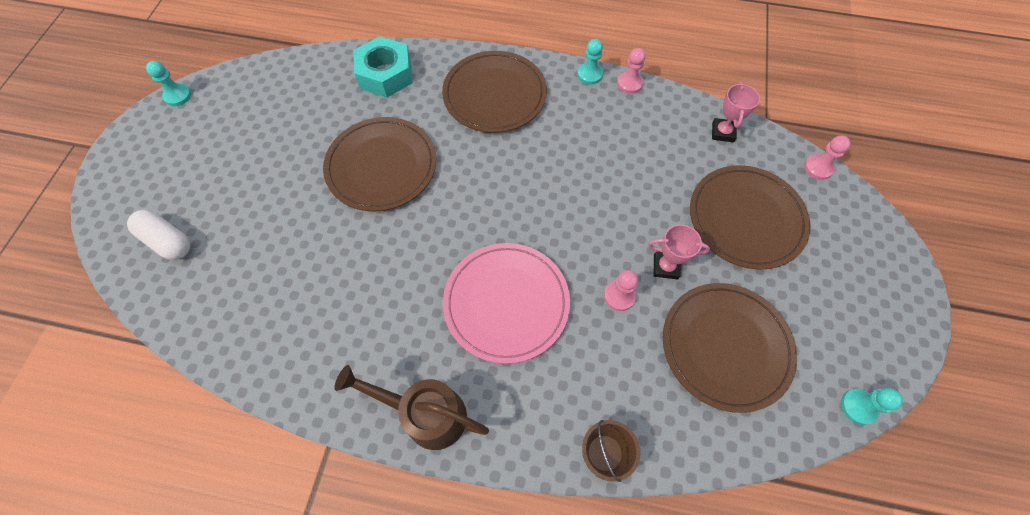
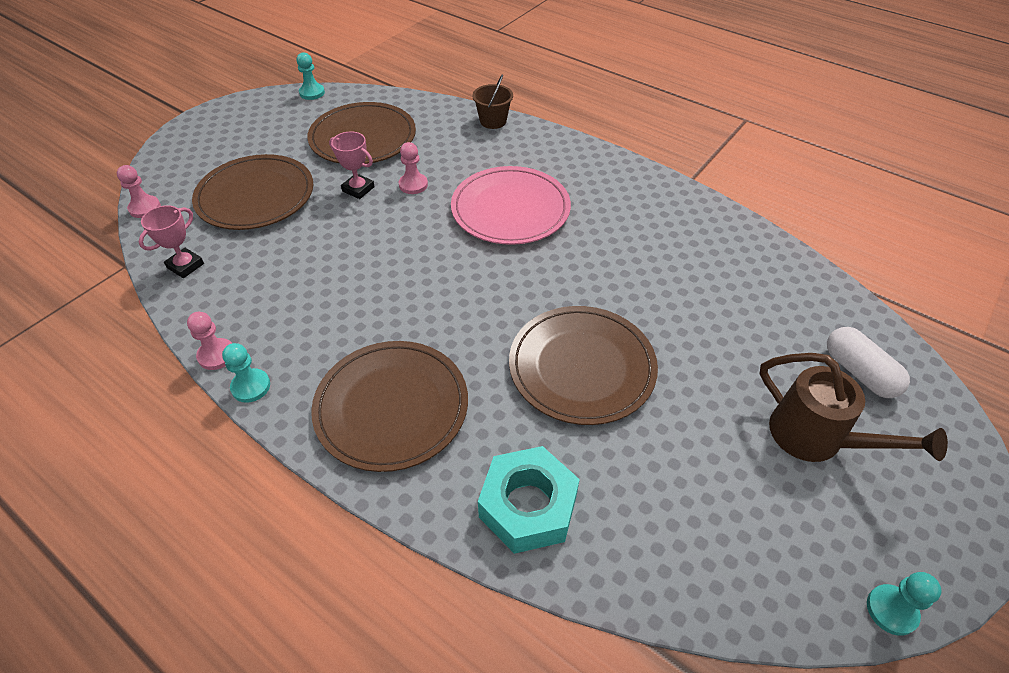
camera: 155 degrees left, 15 degrees down
brown watering can [334,365,489,450] -> brown watering can moved to [759,353,948,462]

